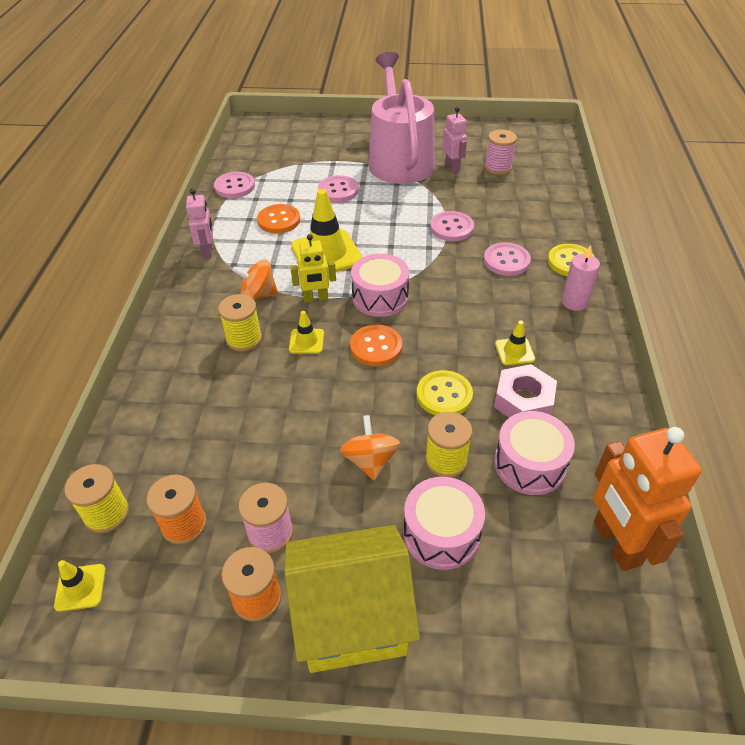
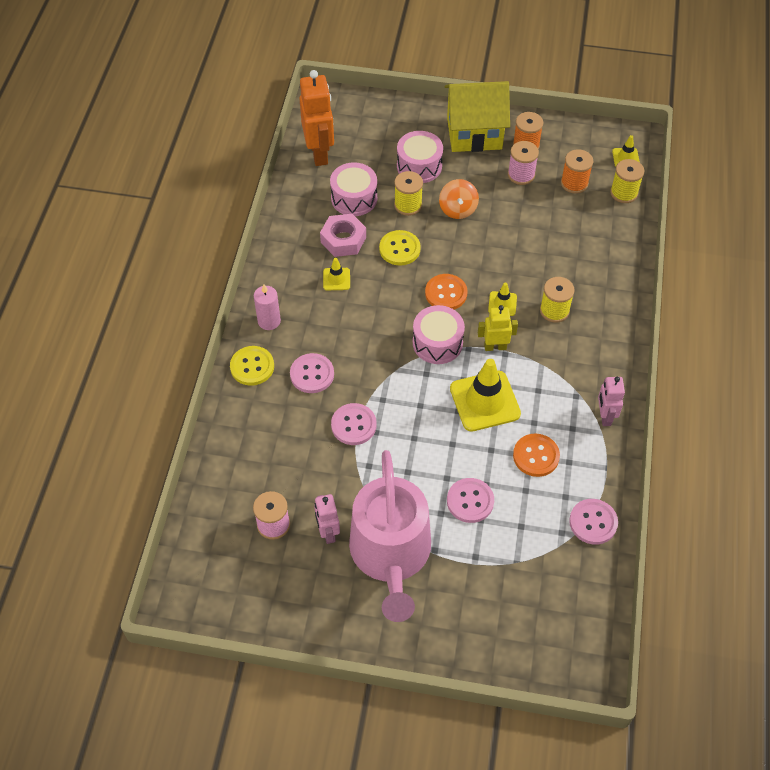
camera: 175 degrees left, 10 degrees up
orange spinning top [232,260,278,300] -> none

